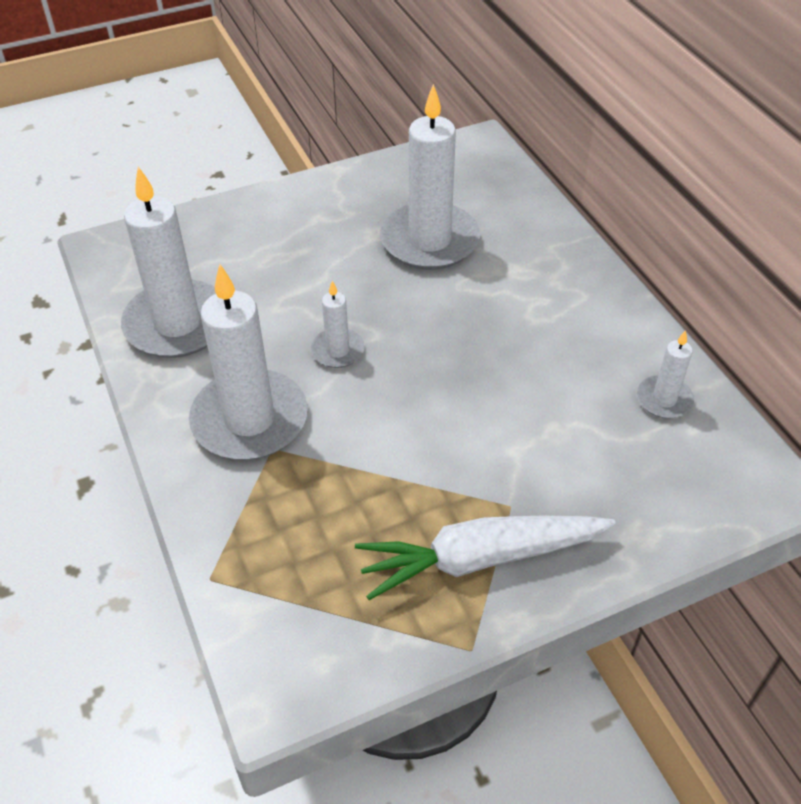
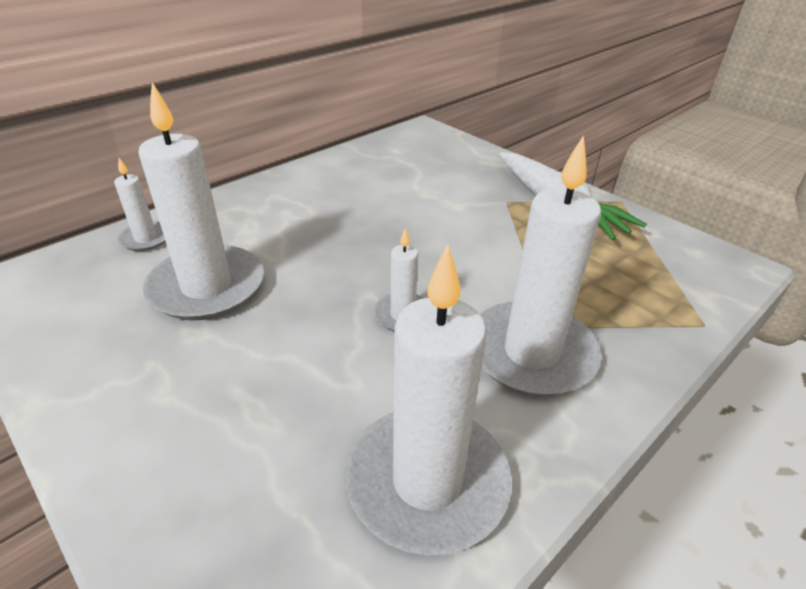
camera: 110 degrees left, 10 degrees down
white candle [637,330,694,419] -> white candle moved to [114,158,166,251]

